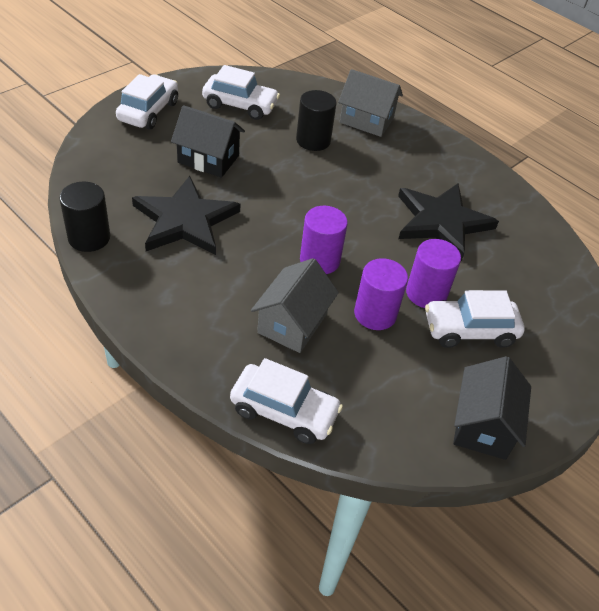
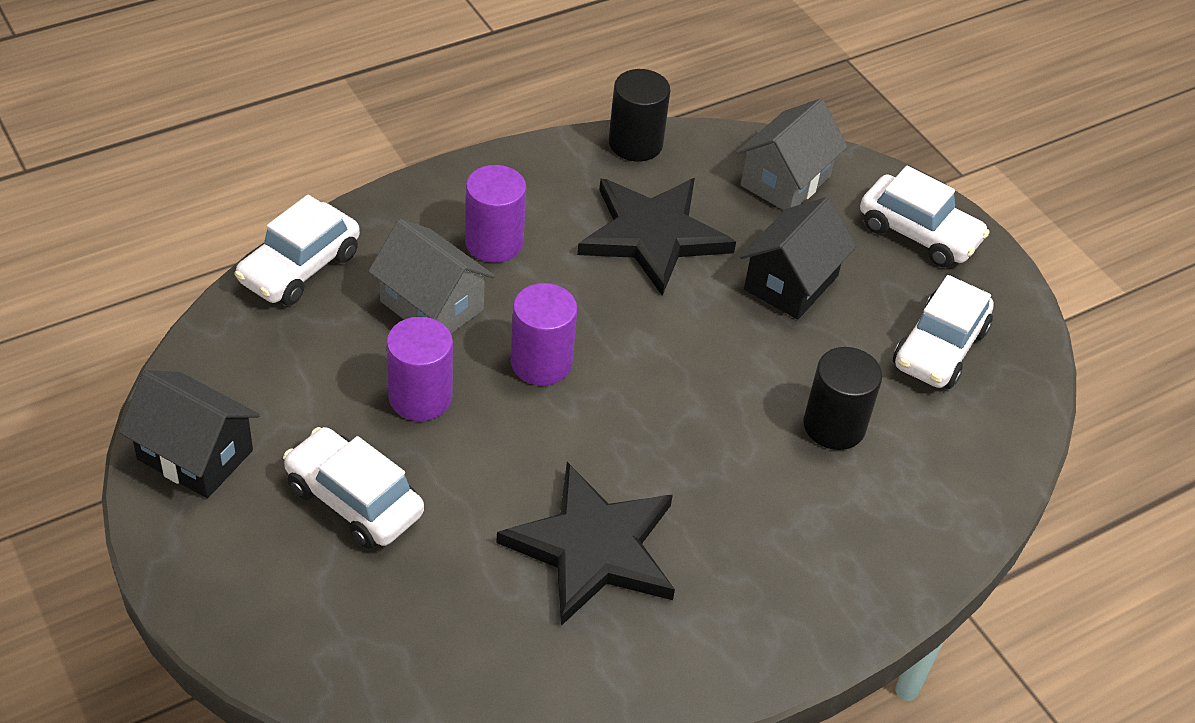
camera: 105 degrees right, 0 degrees up
grey house [338,69,403,137] -> grey house moved to [736,99,848,211]
purple cylinder [406,239,461,308] -> purple cylinder moved to [465,165,526,263]
white car [425,290,525,348] -> white car turned 60 degrees counterclockwise [283,427,424,549]

